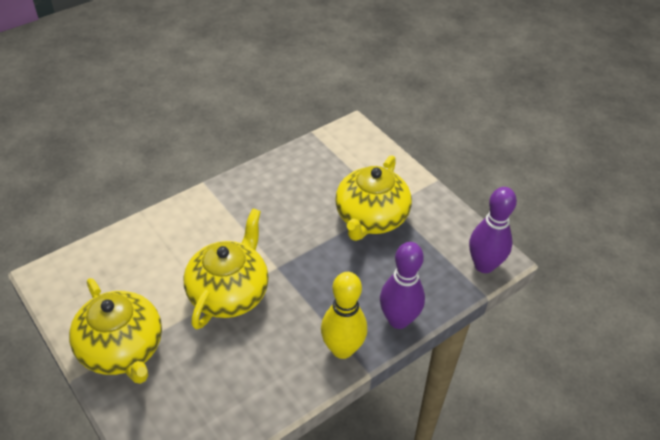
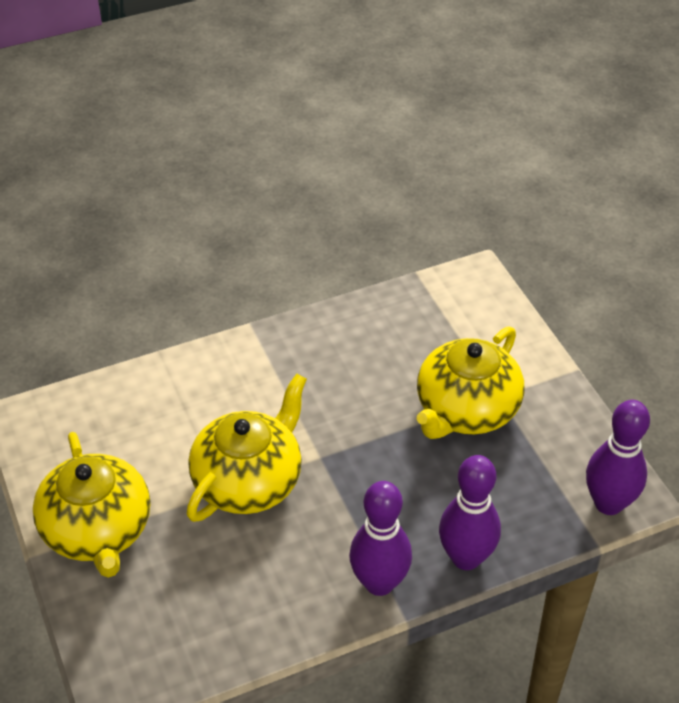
camera: 15 degrees right, 0 degrees up
yellow bowling pin [321,272,367,359] -> purple bowling pin [349,481,412,596]

